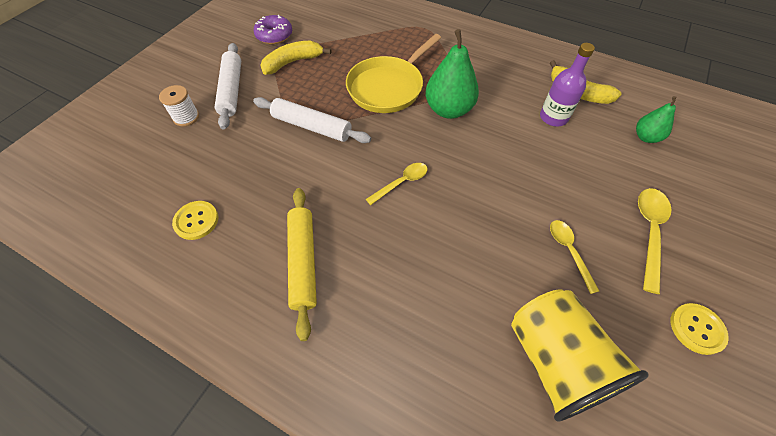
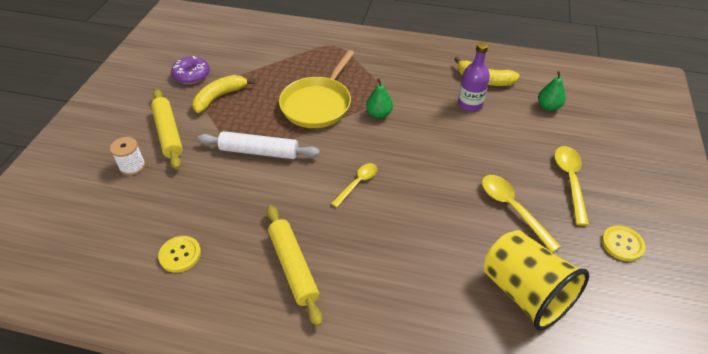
camera: 15 degrees left, 10 degrees down
white rolling pin [215,43,241,130] -> yellow rolling pin [151,89,183,170]
green pear [425,29,479,119] -> green pear [366,78,393,119], size x0.57
yellow spoon [550,220,599,294] -> yellow spoon [482,175,561,252], size x1.51

